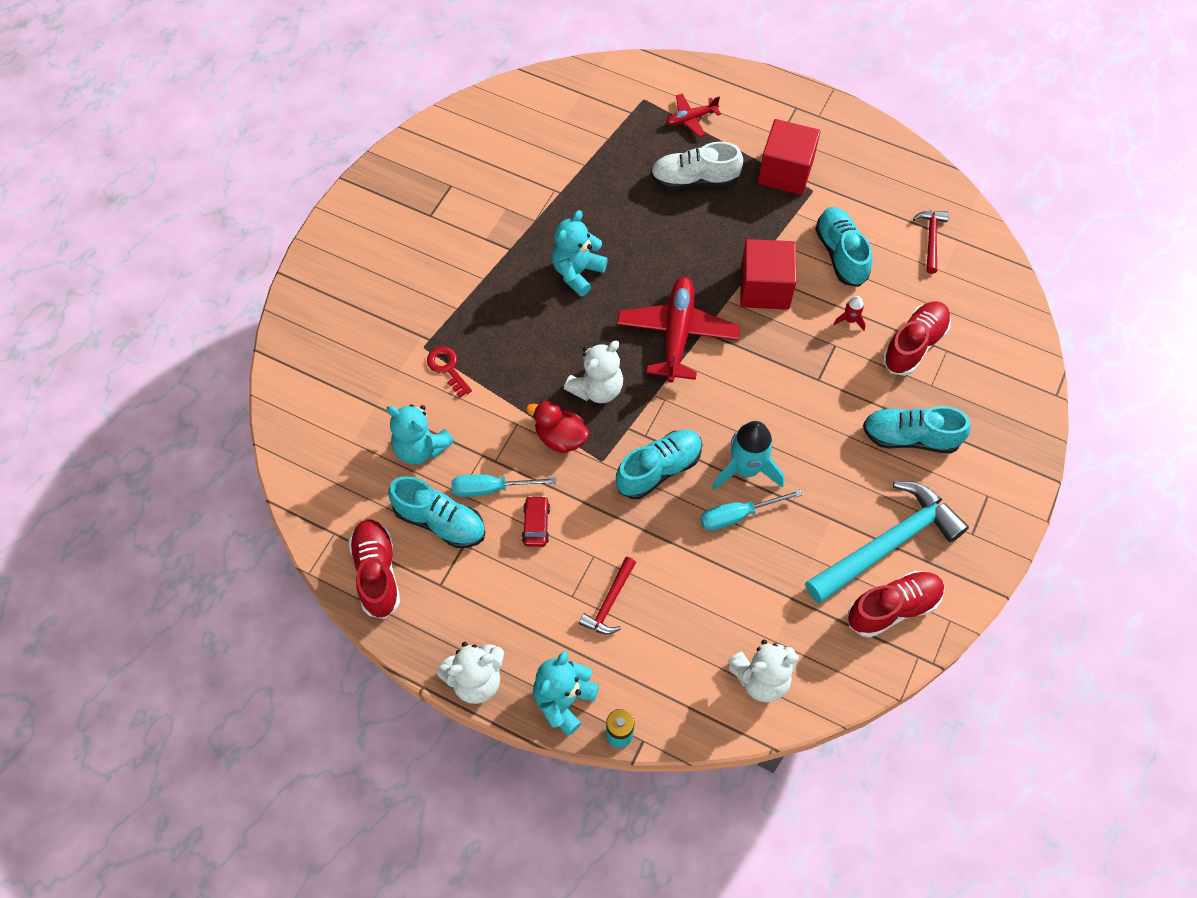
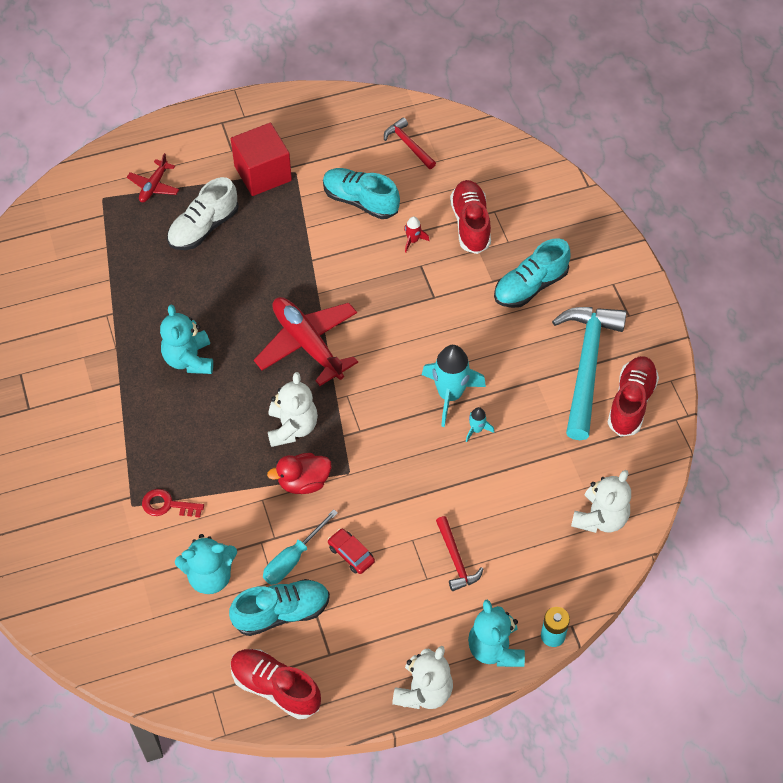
camera: 45 degrees left, 5 degrees down
turquoise shoe [616,430,703,499] -> none
turquoise screwdriver [700,489,802,531] -> turquoise rocket [466,407,494,442]
red cube [740,239,796,310] -> none

